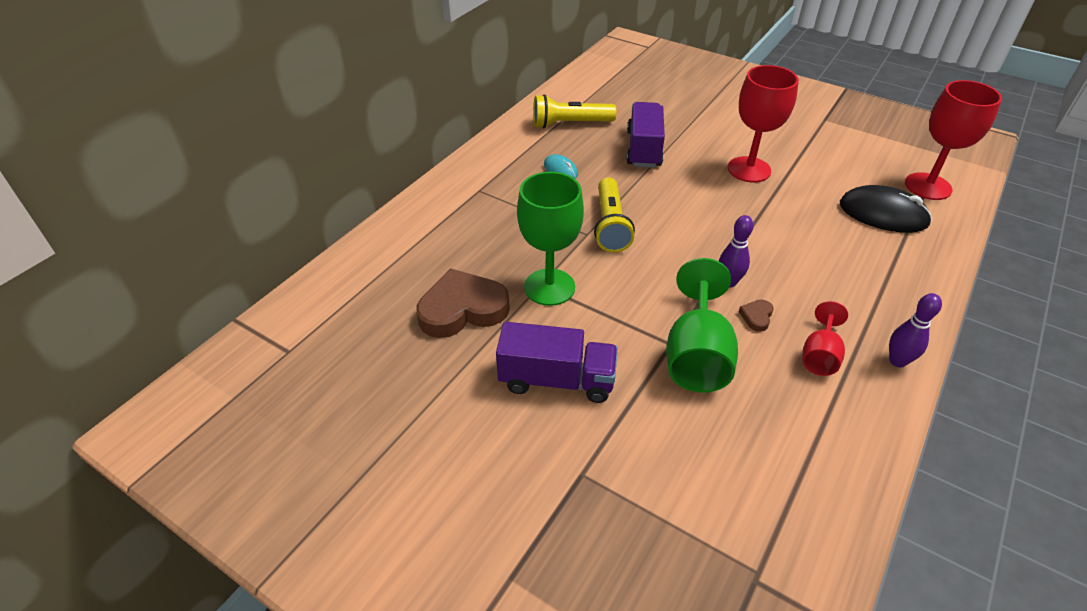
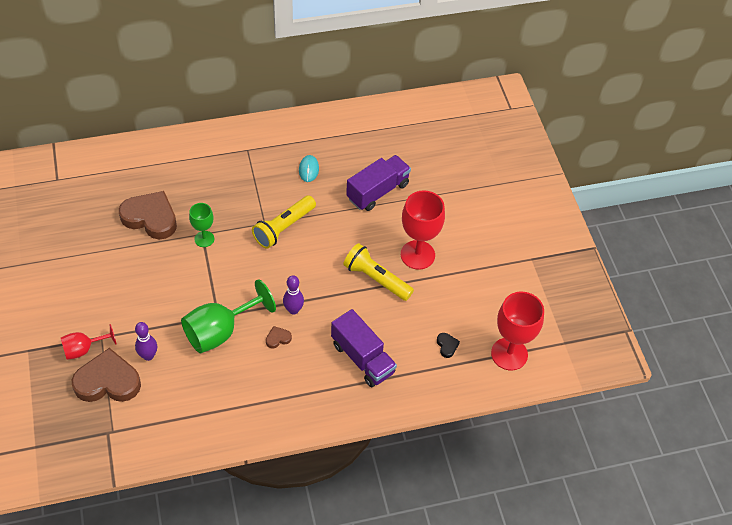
camera: 40 degrees right, 10 degrees up
purple truck [496,322,618,403] -> purple truck moved to [331,309,397,387]
green goblet [517,172,584,306] -> green goblet [189,203,214,247], size x0.57
yellow flashlight [533,94,617,129] -> yellow flashlight moved to [343,243,414,301]
red goblet [803,301,848,376] -> red goblet moved to [61,324,116,360]
black mouse [840,185,932,233] -> black heart [437,333,460,358]
purple bowling pin [889,293,942,367] -> purple bowling pin moved to [135,322,157,361]
none -> brown heart [72,348,141,402]

